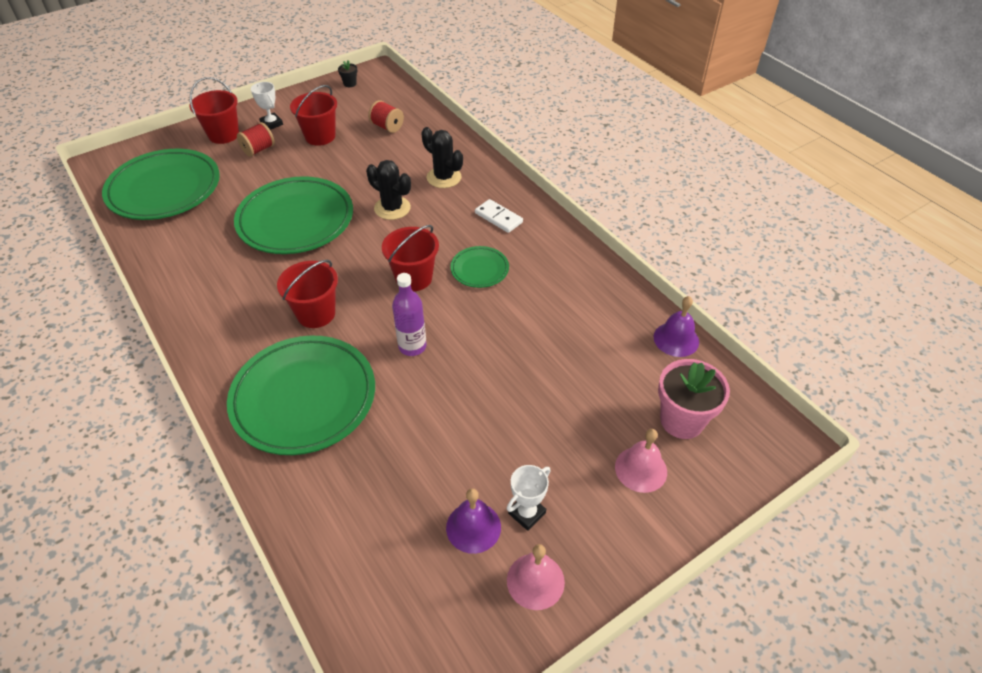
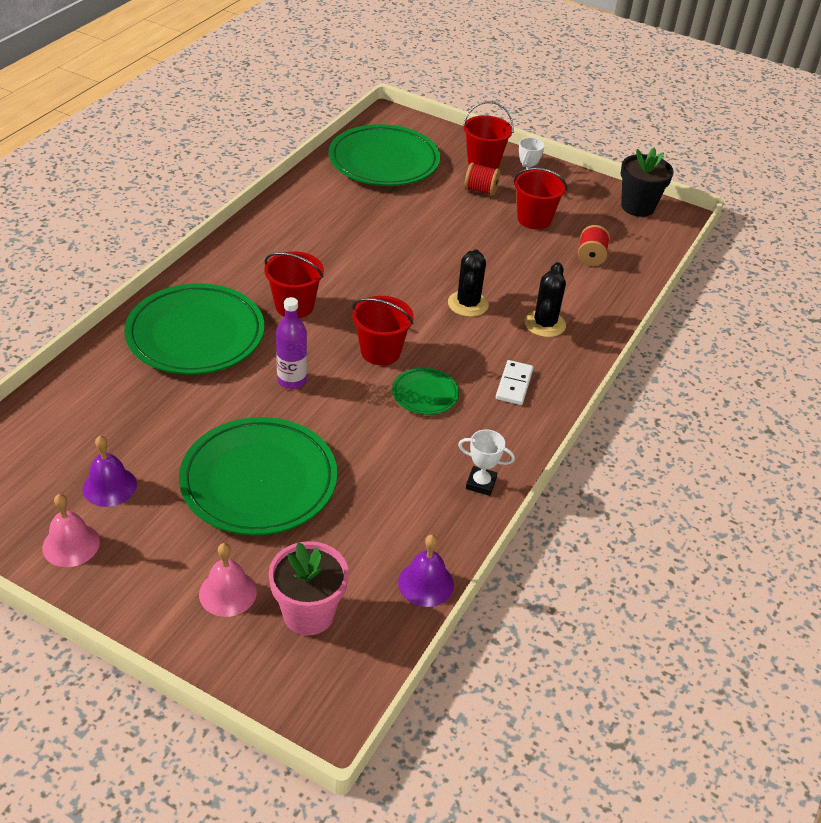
camera: 60 degrees right, 5 degrees down
green plate [234,176,353,254] -> green plate moved to [179,417,337,535]
black flower pot [338,61,358,87] -> black flower pot [620,148,674,217], size x2.20
white trophy [507,465,551,531] -> white trophy moved to [458,429,515,496]

